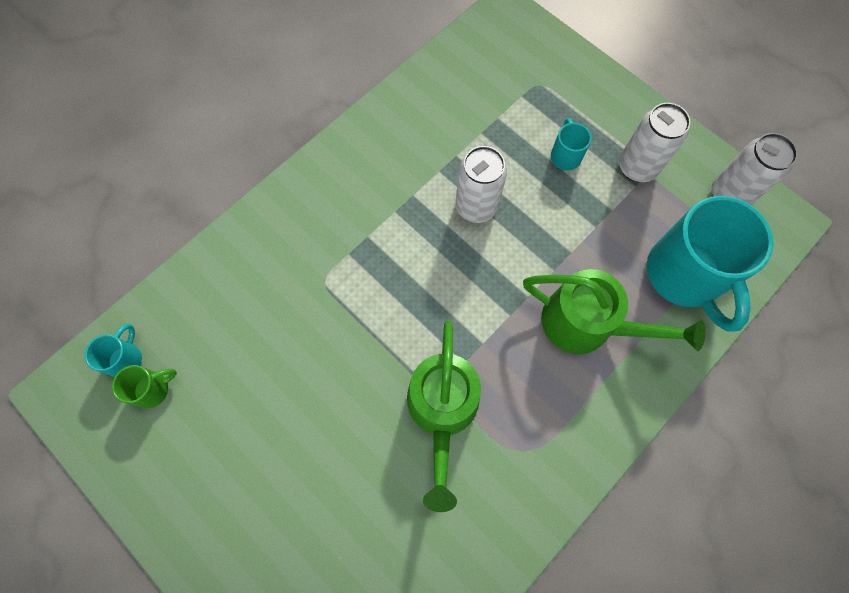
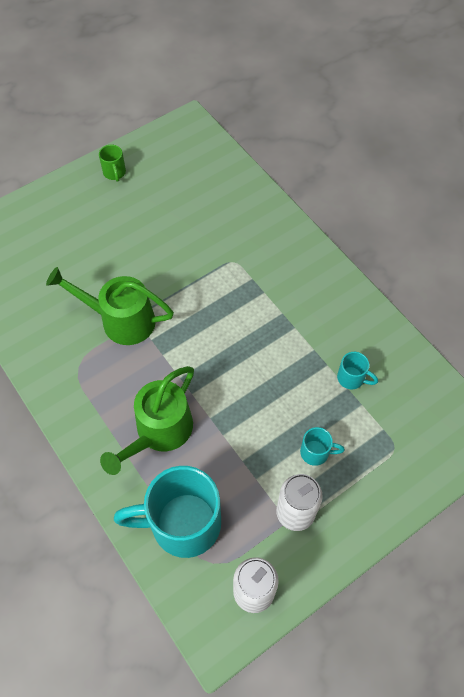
camera: 100 degrees right, 10 degrees down
turquoise mug [85,324,142,377] -> turquoise mug moved to [337,352,378,389]
green mug [112,365,177,408] -> green mug moved to [99,145,126,182]
white can [455,146,507,223] -> none

